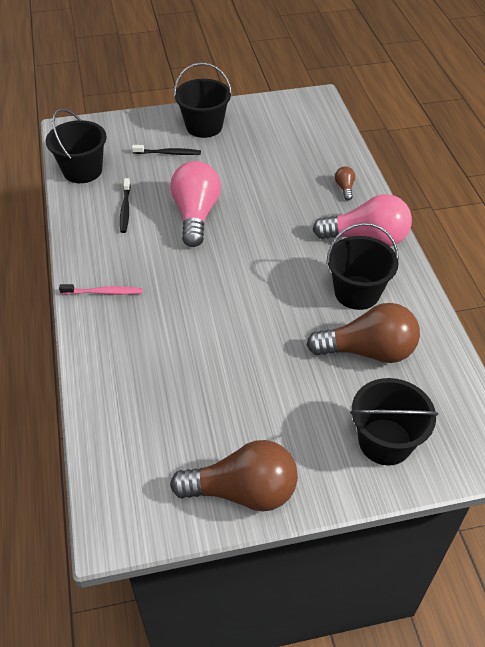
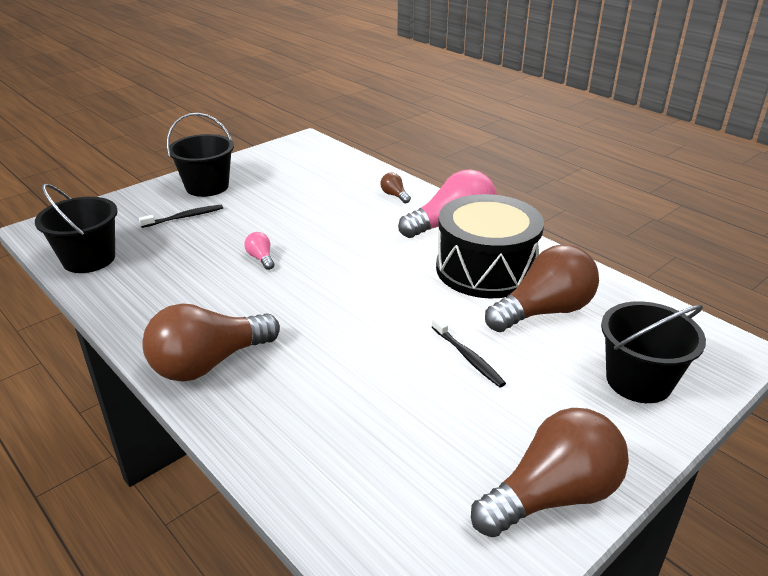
camera: 30 degrees left, 15 degrees down
pink toothbrush [59,284,143,295] -> brown light bulb [142,304,280,382]
black toothbrush [120,178,131,233] -> black toothbrush moved to [432,317,506,388]
pink light bulb [170,161,221,247] -> pink light bulb [244,232,274,270], size x0.42
black bucket [326,223,399,310] -> black drum [436,194,544,298]

